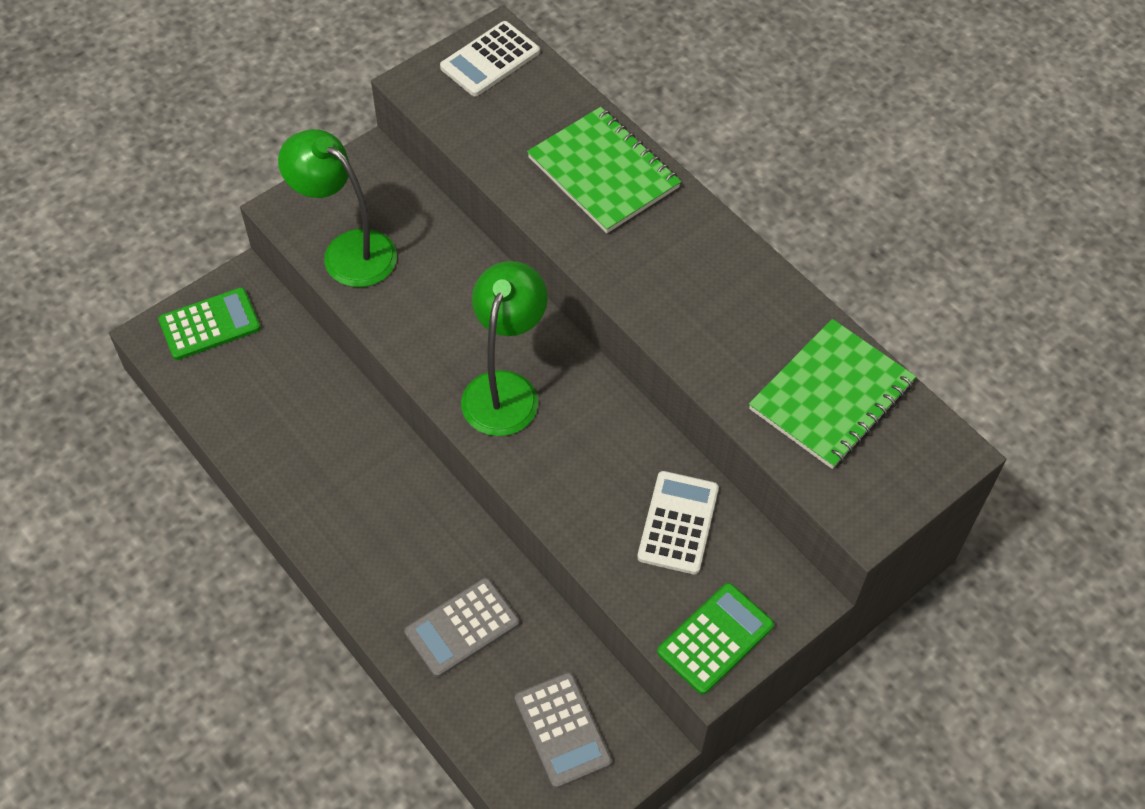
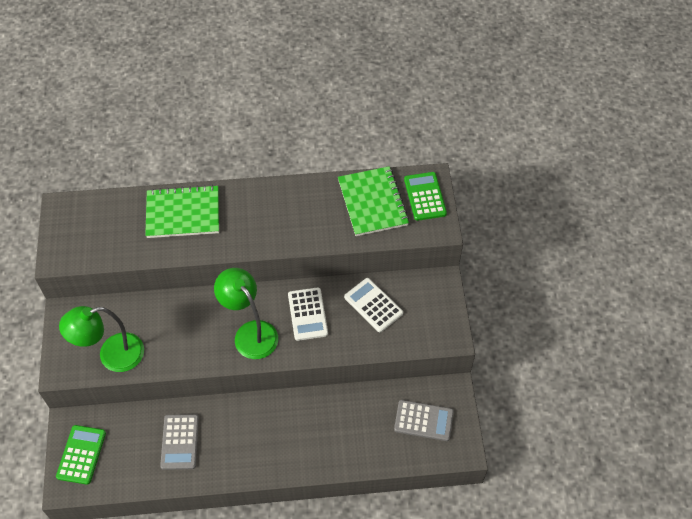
camera: 55 degrees left, 0 degrees up
grey calculator [404,578,519,677] -> grey calculator moved to [160,414,199,470]
white calculator [440,21,540,96] -> white calculator moved to [288,287,328,341]
green calculator [657,583,774,695] -> green calculator moved to [404,172,447,221]

